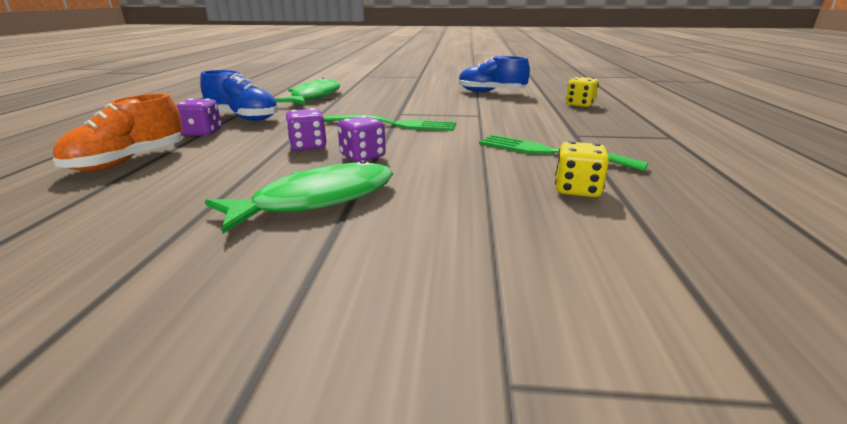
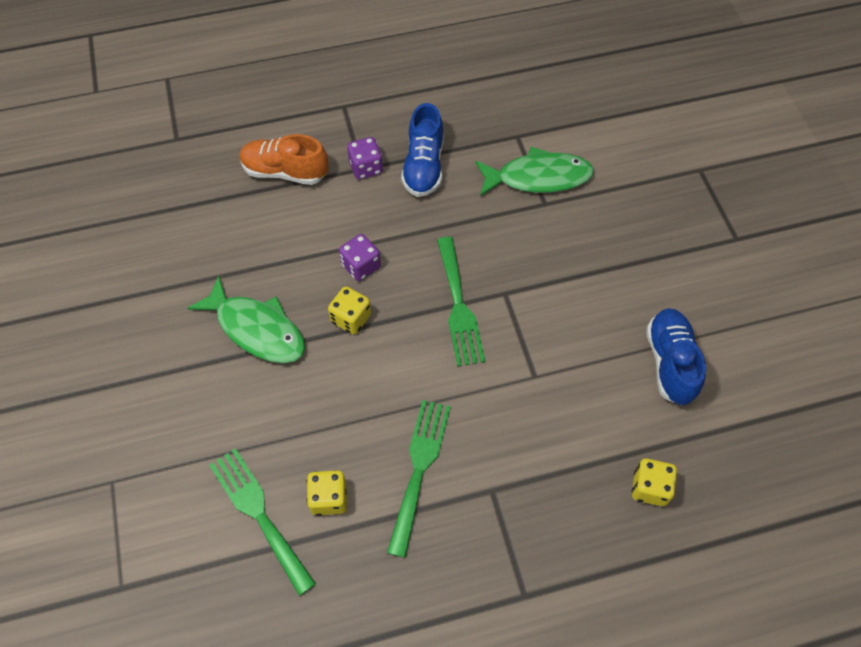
camera: 70 degrees right, 35 degrees up
purple dice [338,115,386,162] -> yellow dice [328,286,371,335]
none -> green fork [209,448,316,596]

